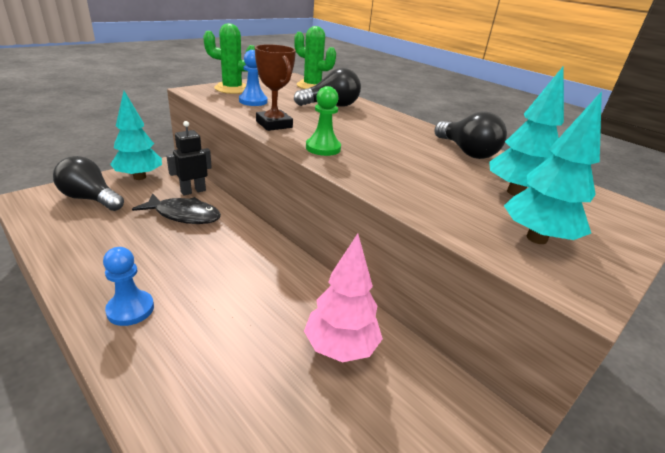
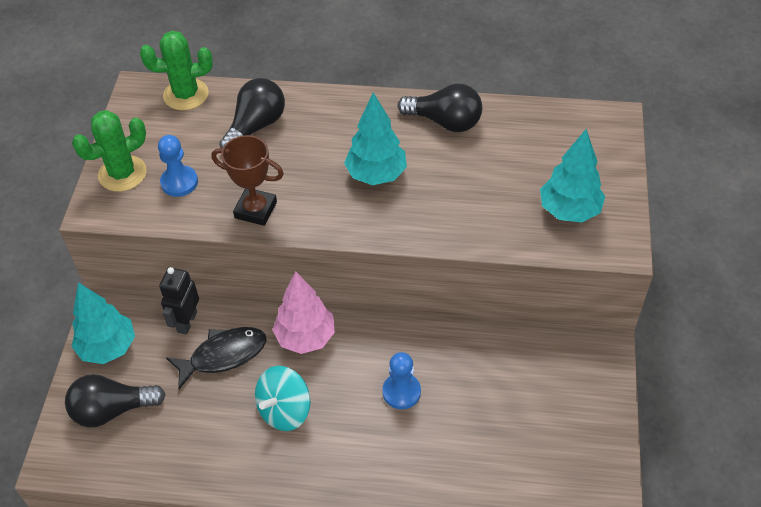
camera: 35 degrees left, 20 degrees up
blue pawn [103,247,154,326] -> blue pawn moved to [382,352,421,409]
pink tree [304,233,383,362] -> pink tree moved to [272,271,335,354]
green pawn [306,86,341,156] -> none
turquoise tree [489,65,564,196] -> turquoise tree moved to [344,92,407,185]
none -> turquoise spinning top [255,366,311,431]

